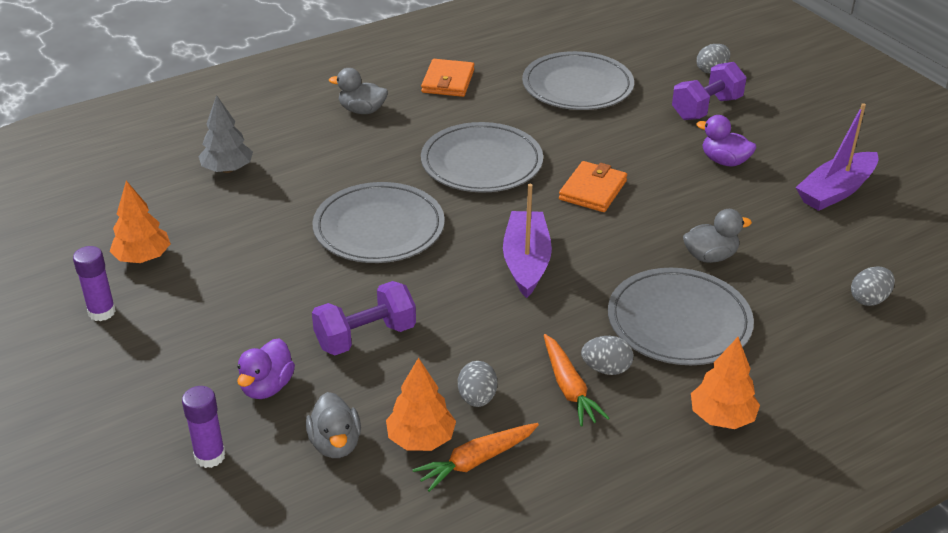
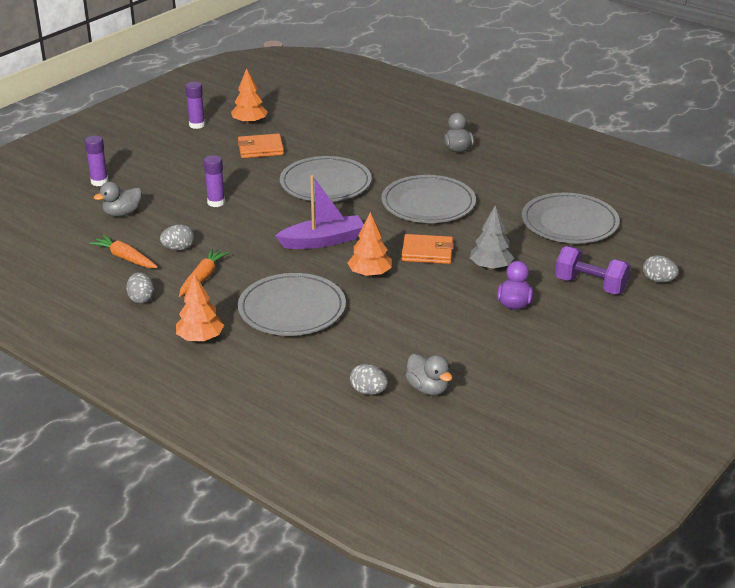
camera: 70 degrees right, 5 degrees down
grey tree [198,95,253,173] -> grey tree moved to [470,205,515,270]
purple duck [237,338,295,399] -> none
purple dumbbell [312,281,416,355] -> purple glue stick [204,155,225,207]
orange tree [386,358,456,451] -> orange tree moved to [347,212,392,277]
orange wallet [421,59,474,97] -> orange wallet moved to [238,133,284,158]
orange carrot [544,334,609,427] -> orange carrot turned 150 degrees clockwise [179,248,229,297]
grey egg [581,336,633,375] -> grey egg moved to [126,272,155,304]
grey duck [683,209,752,263] -> grey duck moved to [405,354,452,395]
purple boat [795,103,878,211] -> none

